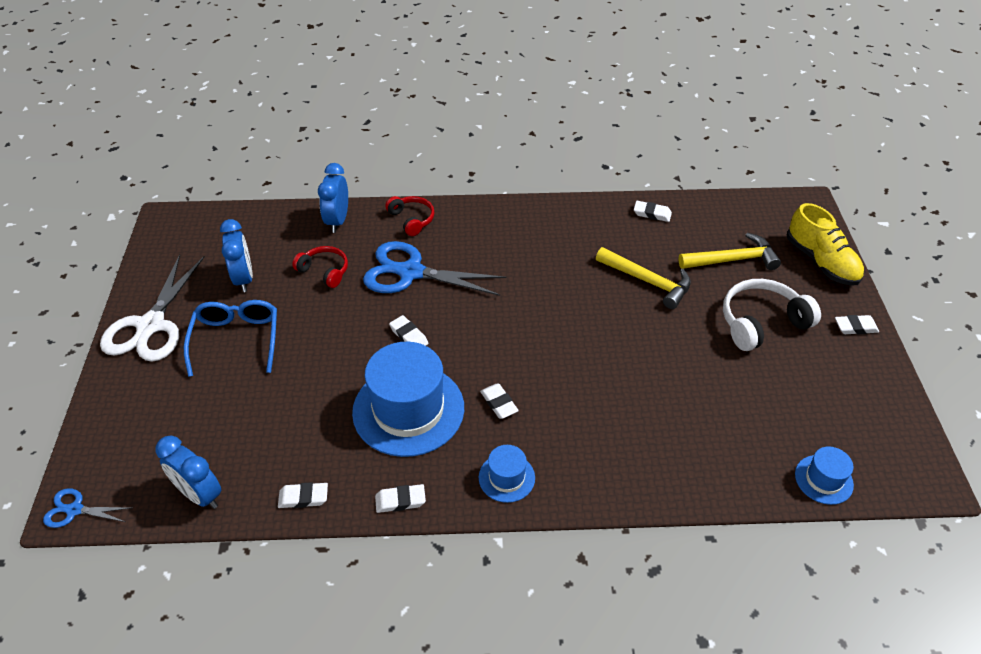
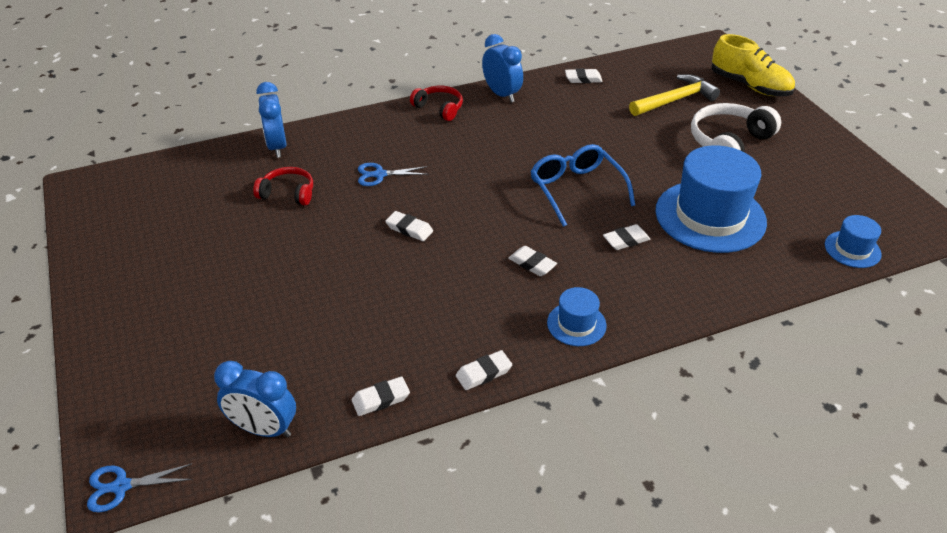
camera: 20 degrees left, 5 degrees down
white scissors [100,254,205,362] -> none
blue glasses [184,300,277,377] -> blue glasses moved to [530,144,635,227]
blue clock [220,219,253,292] -> blue clock moved to [482,34,523,103]
blue hat [352,342,464,457] -> blue hat moved to [655,145,767,253]
blue scissors [363,241,506,296] -> blue scissors [358,163,429,186], size x0.48
red headphones [385,196,435,236] -> red headphones moved to [410,86,463,121]
yellow hammer [596,247,691,309] -> none
white eraser [835,315,879,334] -> white eraser moved to [603,224,651,250]

